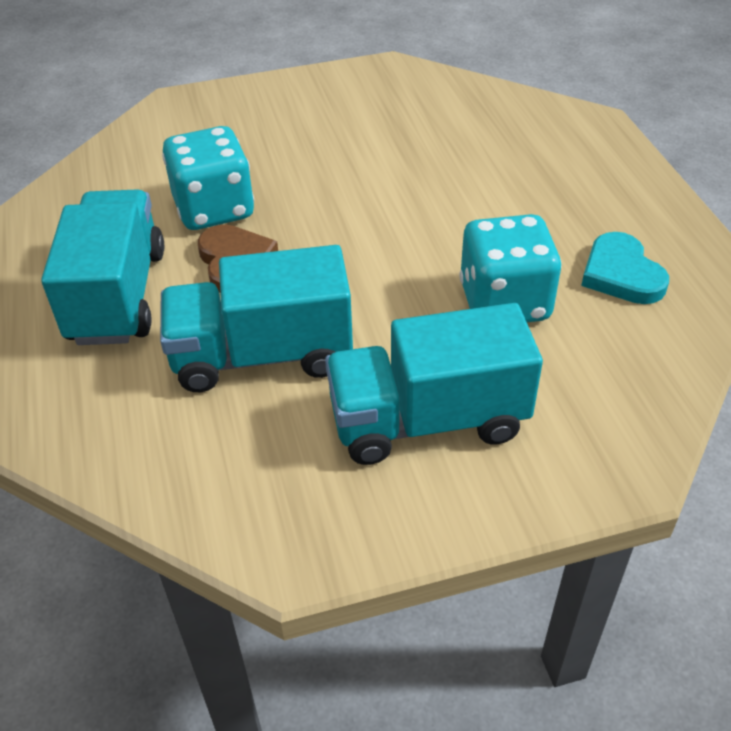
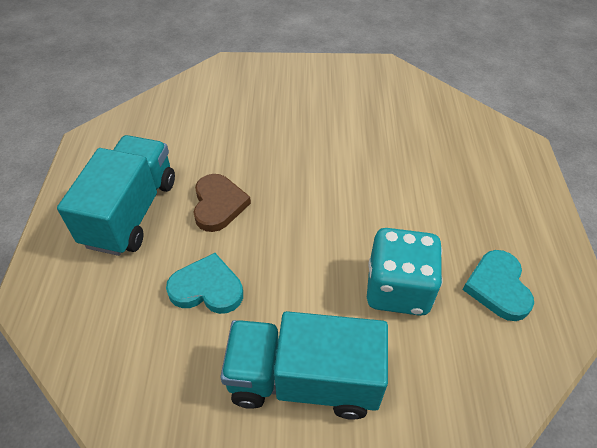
camera: 15 degrees right, 5 degrees up
turquoise truck [160,245,353,392] -> turquoise heart [166,253,243,314]
turquoise dice [162,126,254,230] -> none

